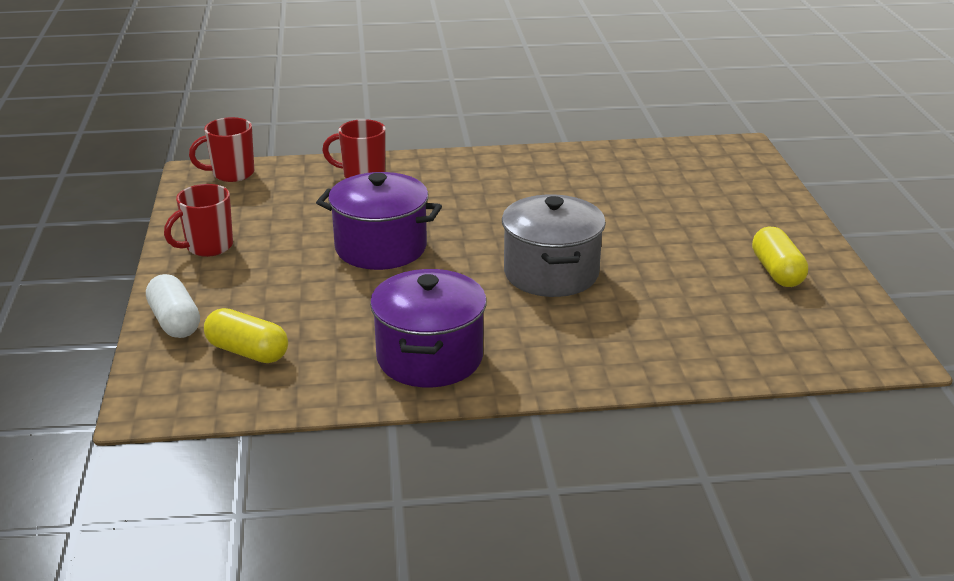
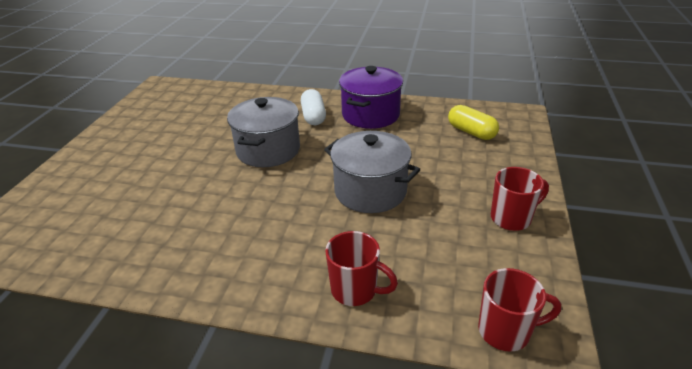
camera: 160 degrees left, 5 degrees up
white capsule [146,274,200,338] -> white capsule moved to [301,89,326,125]
purple pot [316,172,442,270] -> grey pot [324,131,421,213]
yellow capsule [752,227,808,287] -> none

